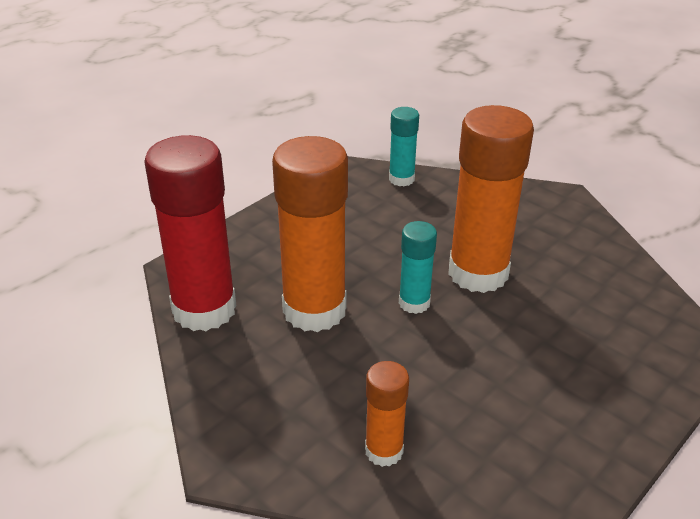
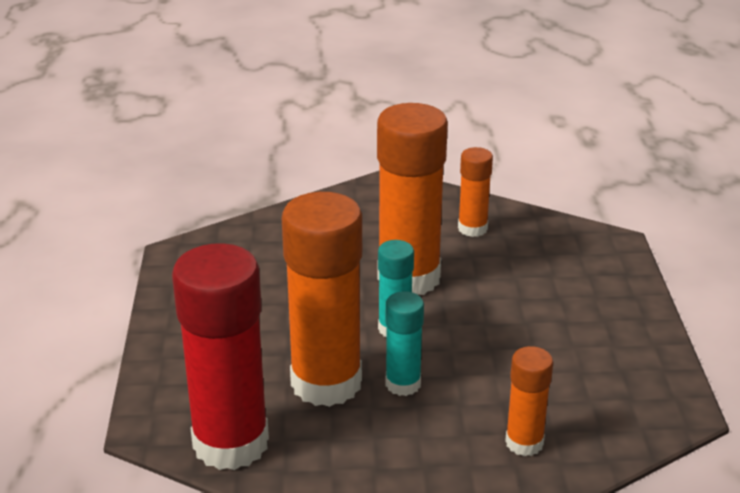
camera: 45 degrees left, 5 degrees down
turquoise glue stick [389,107,419,186] -> turquoise glue stick moved to [385,291,424,396]
none -> orange glue stick [458,147,493,237]

